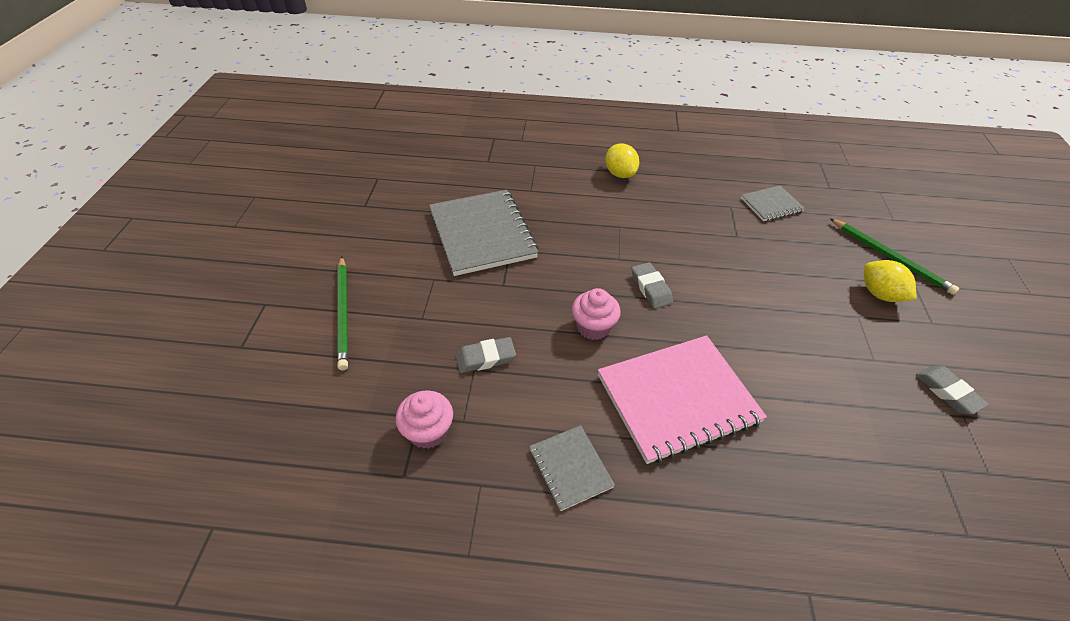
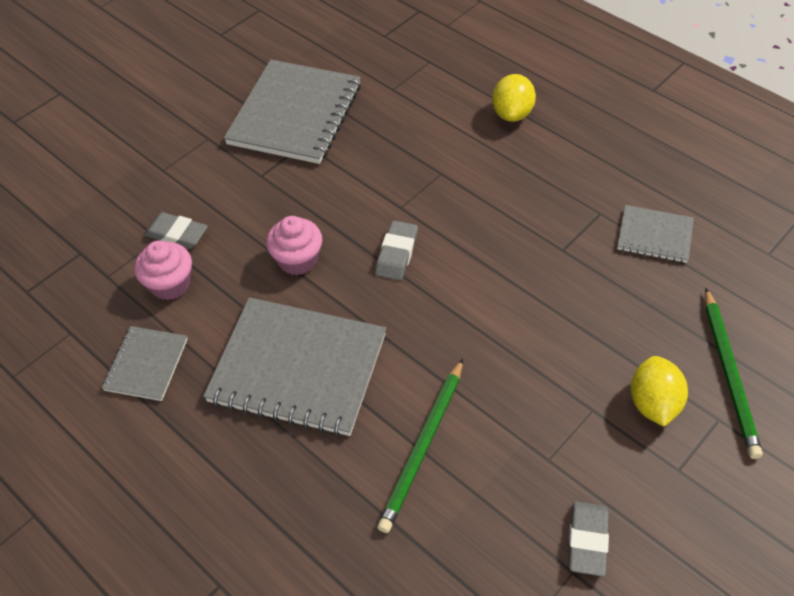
camera: 40 degrees right, 5 degrees up
green pencil [337,256,348,370] -> green pencil moved to [377,359,463,533]
pink cupcake [395,390,453,449] -> pink cupcake moved to [134,240,192,300]
pink notebook [598,335,767,464] -> grey notebook [203,297,386,436]

